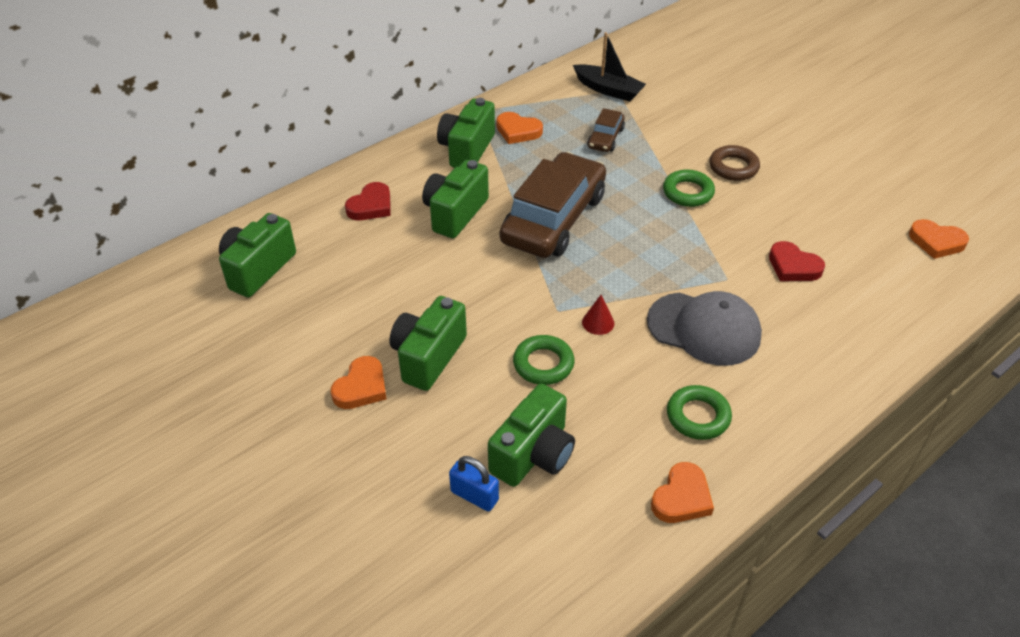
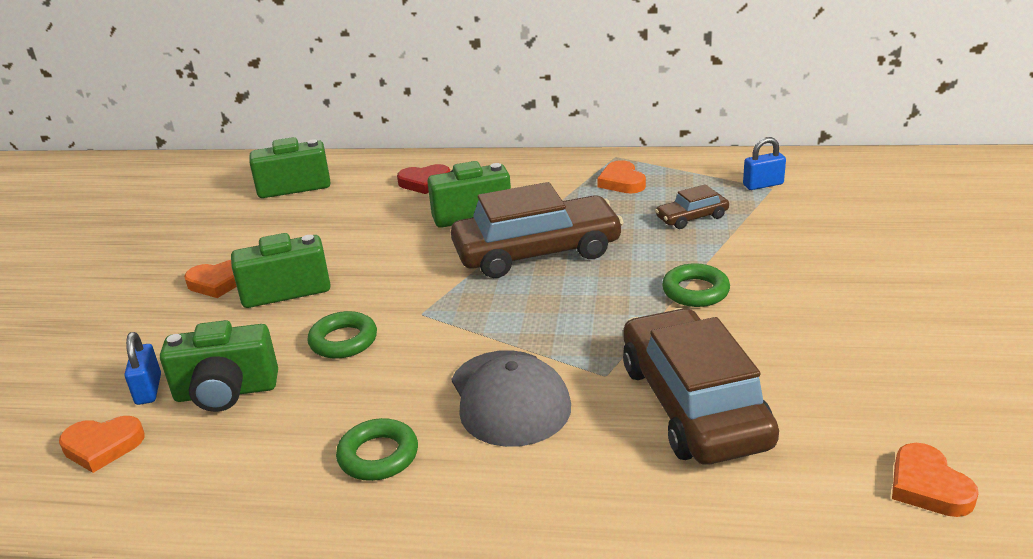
camera: 50 degrees right, 15 degrees down
green camera [437,98,495,168] -> none
black boat [573,32,646,102] -> blue padlock [743,137,786,190]
red cone [582,295,615,335] -> none
orange heart [651,462,714,523] -> orange heart moved to [59,416,145,473]
brown ring [709,145,760,181] -> none
red heart [769,241,825,281] -> brown car [623,308,779,465]

